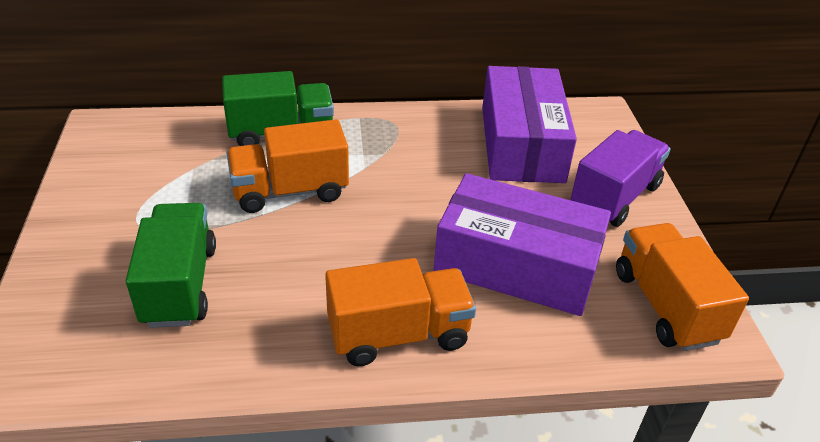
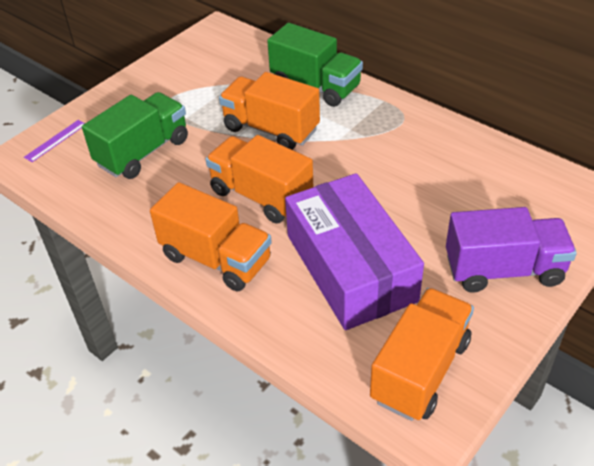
camera: 50 degrees right, 5 degrees up
purple box [482,66,577,183] -> none
none -> purple ruler [24,120,85,162]
none -> orange truck [205,135,313,224]

